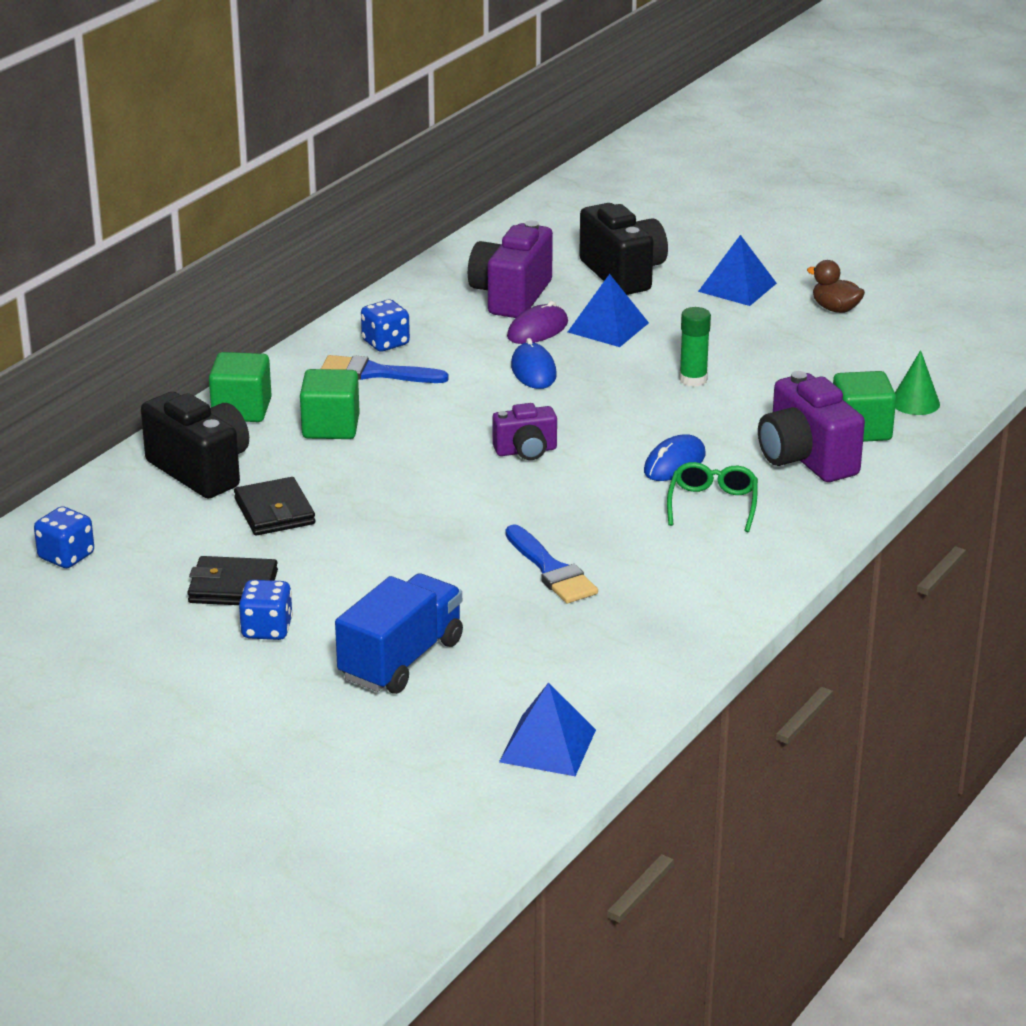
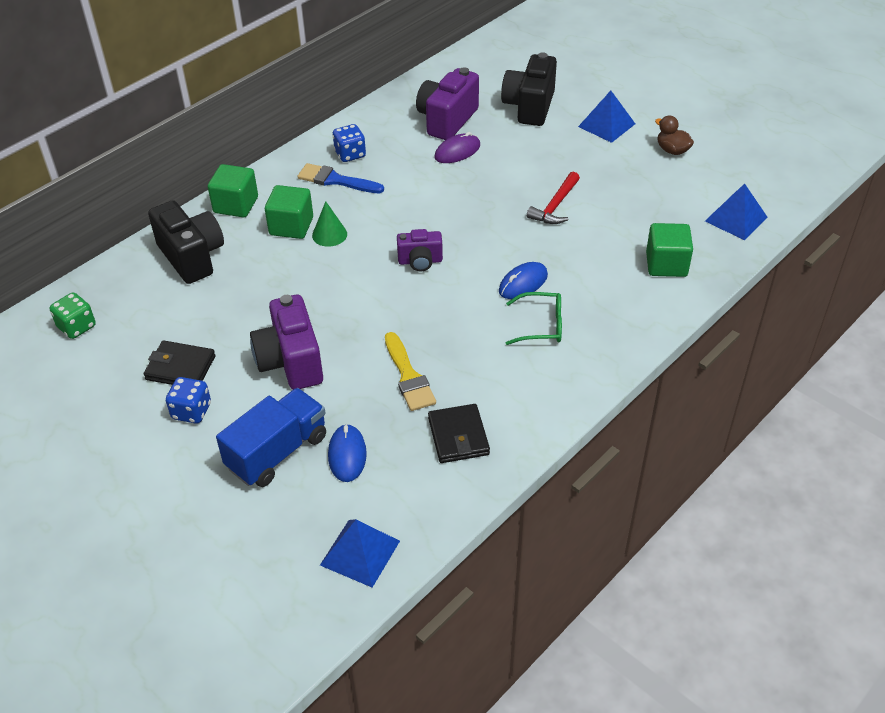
camera: 10 degrees right, 15 degrees up
blue dice [34,506,94,568] -> green dice [50,293,96,339]
black wallet [234,477,315,536] -> black wallet moved to [428,404,490,463]
blue brush [505,524,598,603] -> yellow brush [385,332,436,411]
blue mouse [511,338,557,389] -> blue mouse moved to [328,424,367,482]
blue pyramid [568,274,649,347] -> blue pyramid moved to [705,183,767,240]
black camera [579,203,668,295] -> black camera turned 150 degrees counterclockwise [501,52,557,126]
green glasses [667,462,758,532] -> green glasses turned 75 degrees clockwise [506,292,562,345]
green glue stick [679,307,711,387] -> red hammer [527,172,580,224]
purple camera [758,371,865,482] -> purple camera moved to [250,294,323,389]
green cone [895,350,940,415] -> green cone moved to [312,201,347,247]

